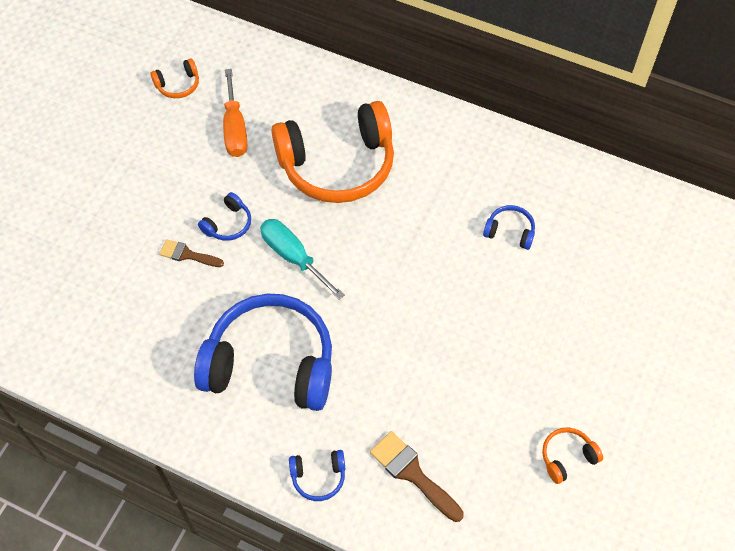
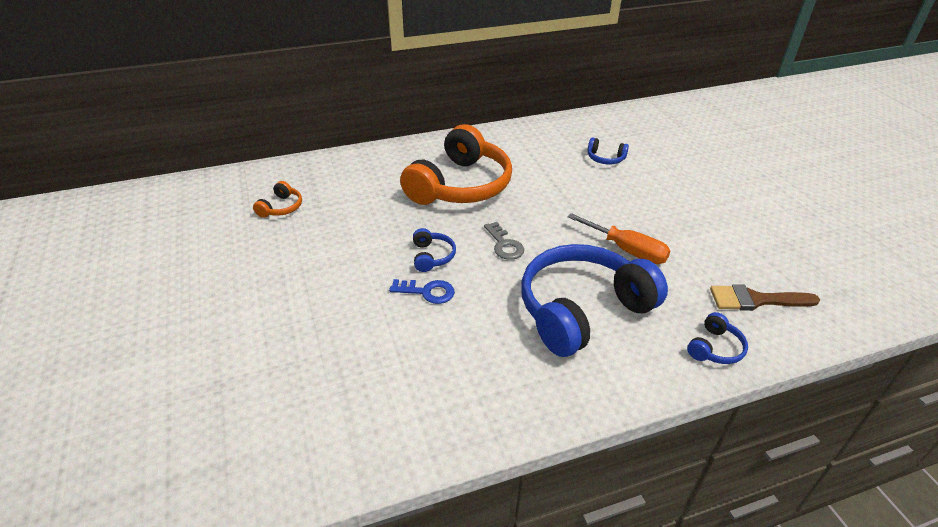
camera: 45 degrees left, 20 degrees down
brown brush [159,239,224,267] -> blue key [389,279,455,304]
orange screwdriver [223,69,247,157] -> orange screwdriver moved to [567,213,670,264]
turquoise screwdriver [260,219,344,300] -> grey key [484,222,524,260]
blue headphones [483,205,535,250] -> blue headphones turned 135 degrees counterclockwise [588,137,629,164]
orange headphones [542,427,603,484] -> none

